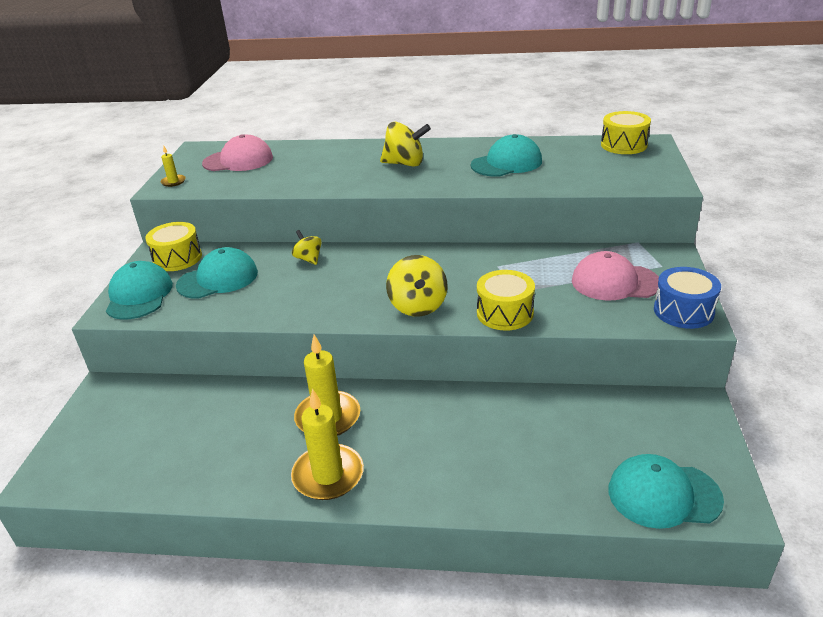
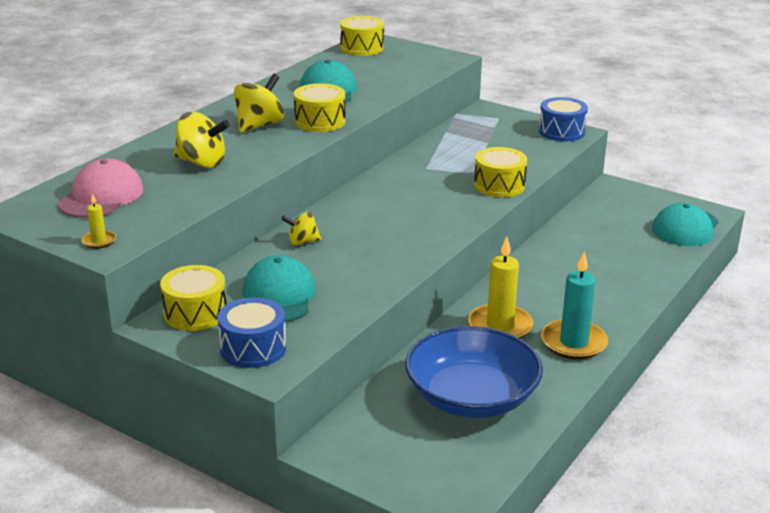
camera: 65 degrees left, 5 degrees down
turquoise cap [106,261,173,320] -> blue drum [217,297,286,368]
yellow candle [291,389,364,500] -> turquoise candle [541,252,608,360]
yellow spinning top [386,255,448,317] -> yellow spinning top moved to [174,112,230,168]
pink cap [572,251,659,301] -> none
none -> yellow drum [294,83,346,132]
none -> blue bowl [405,326,543,418]

